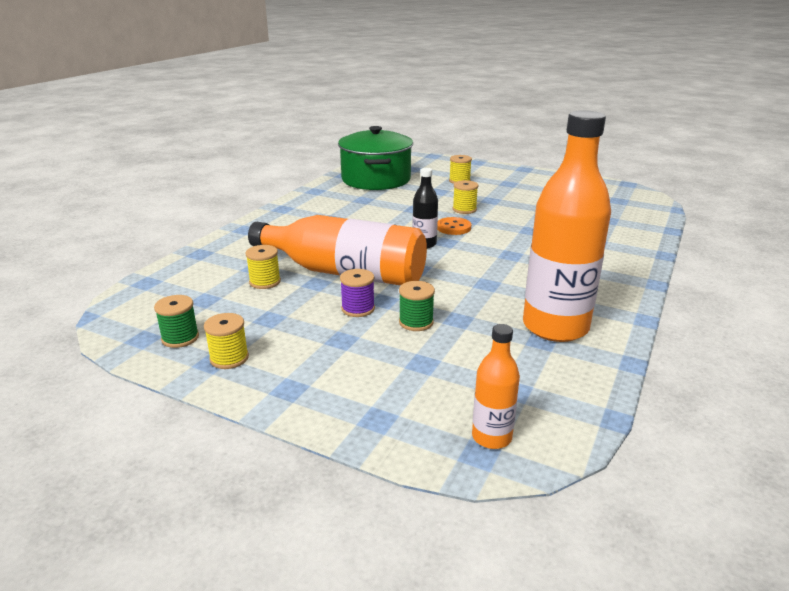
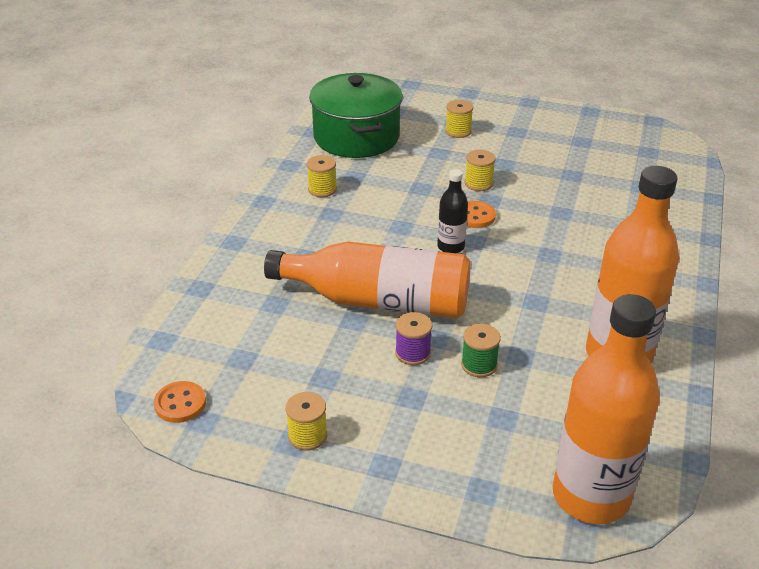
camera: 10 degrees left, 10 degrees up
green spool [154,295,199,348] -> none
yellow spool [245,245,281,289] -> yellow spool moved to [307,155,337,197]
orange bottle [472,324,520,449] -> orange bottle [553,294,660,524], size x2.12
none -> orange button [154,381,206,423]

